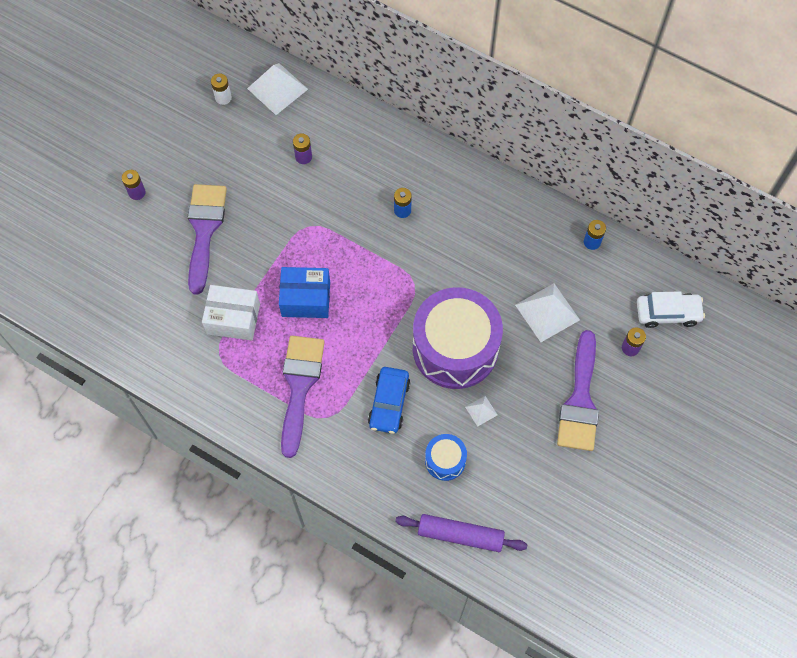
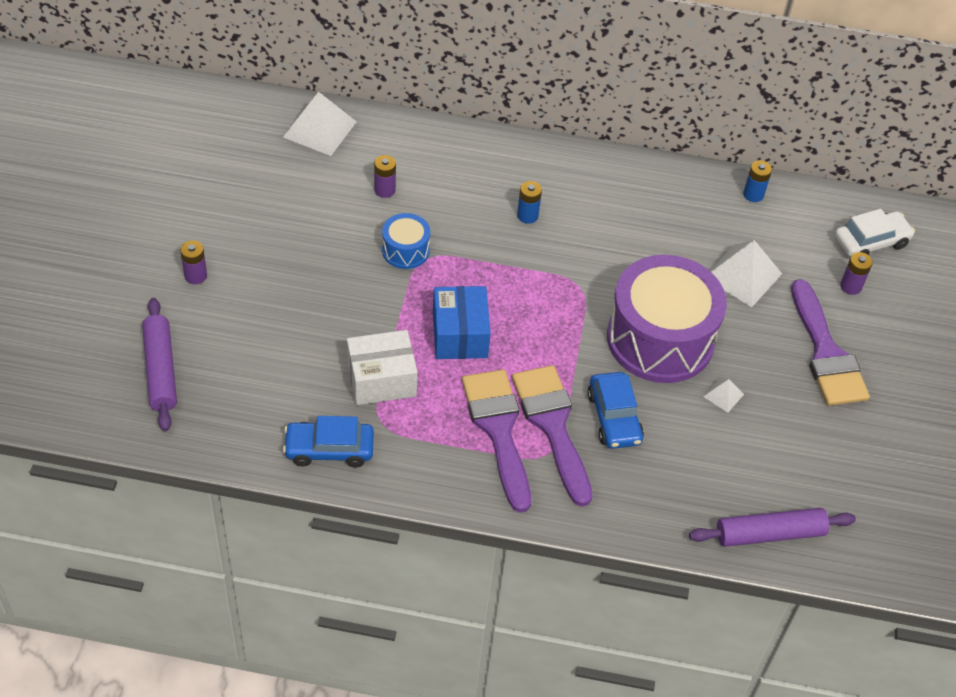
camera: 25 degrees left, 15 degrees down
purple brush [188,184,227,295] -> purple brush moved to [512,365,592,507]
white battery [211,74,232,105] -> none
blue box [279,267,330,318] -> blue box turned 75 degrees counterclockwise [433,286,491,359]
blue drum [425,434,467,481] -> blue drum moved to [382,213,430,269]
none -> purple rolling pin [142,298,177,431]
none -> blue car [283,416,374,468]

